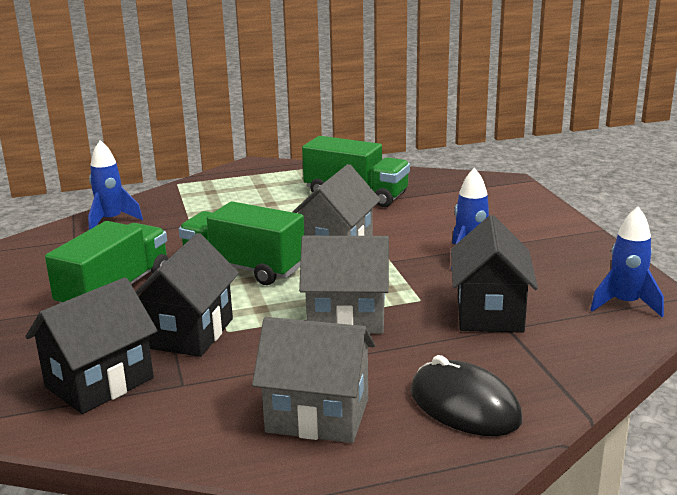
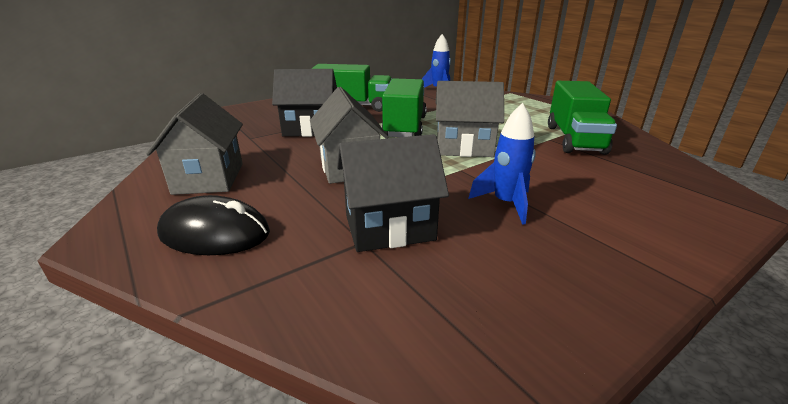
camera: 70 degrees right, 5 degrees up
black house [25,277,158,414] -> none
black mouse [410,355,523,436] -> black mouse turned 75 degrees clockwise [157,195,270,255]
blue rocket [590,207,664,317] -> none

